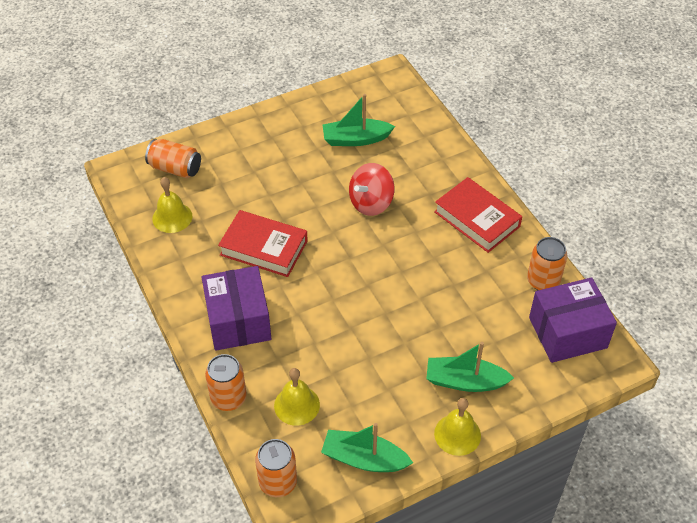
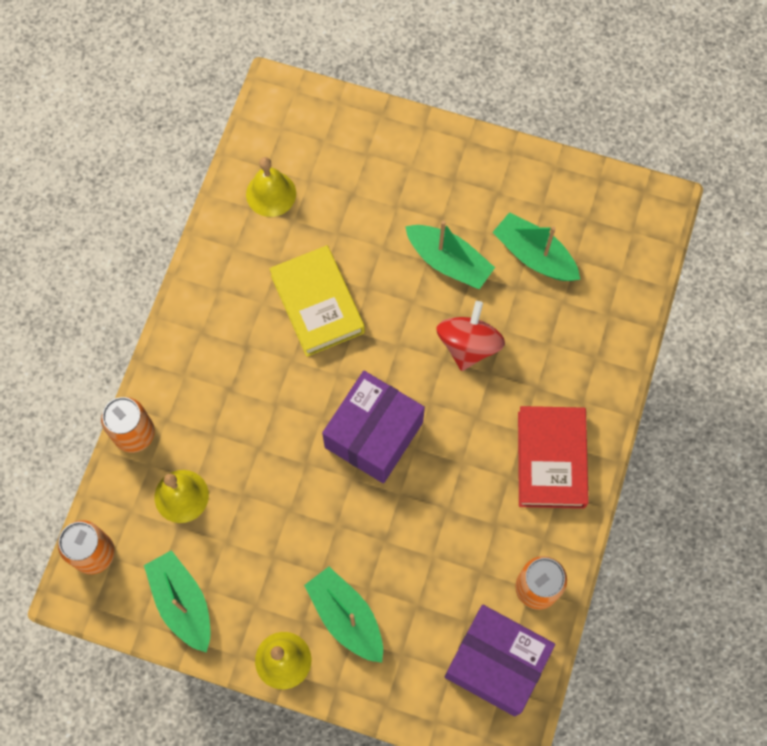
camera: 45 degrees right, 20 degrees up
orange can [145,139,201,178] -> none
purple box [202,266,271,351] -> purple box moved to [322,371,425,483]
red book [218,210,308,277] -> yellow book [269,245,365,357]
red spinning top [349,163,394,216] -> red spinning top turned 105 degrees clockwise [437,301,505,371]
none -> green boat [405,220,495,289]

